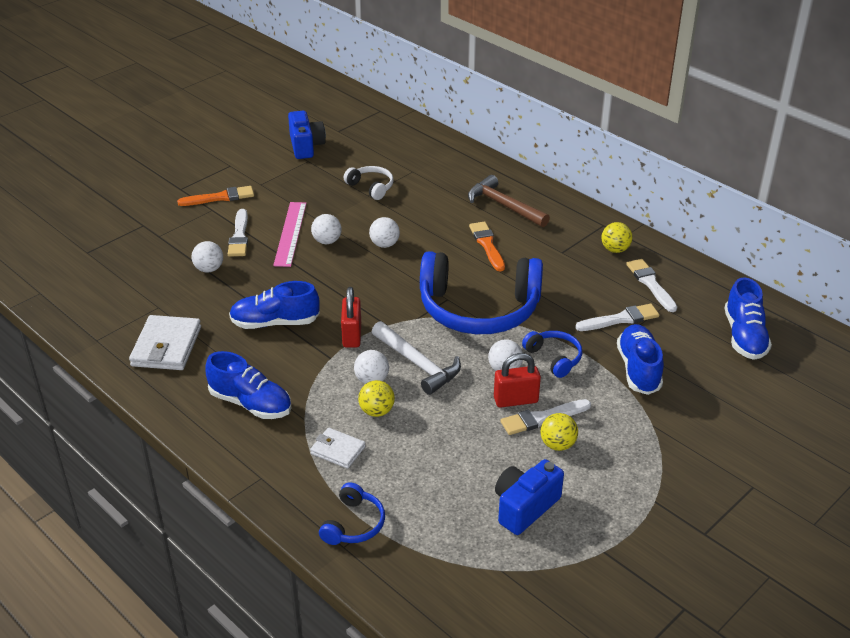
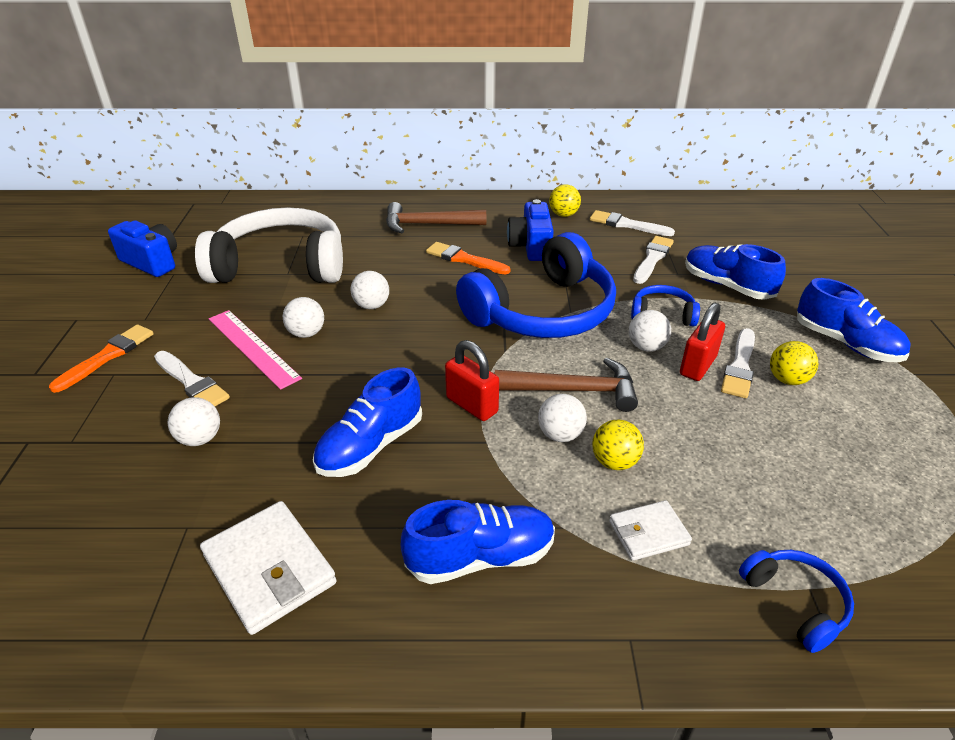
camera: 45 degrees left, 0 degrees up
white headphones [344,166,394,200] -> white headphones [195,207,343,283], size x2.27
white hammer [372,321,461,395] -> brown hammer [495,358,638,412]
blue camera [495,459,564,535] -> blue camera moved to [507,199,554,261]
blue shoe [725,277,772,360] -> blue shoe moved to [797,278,911,362]

